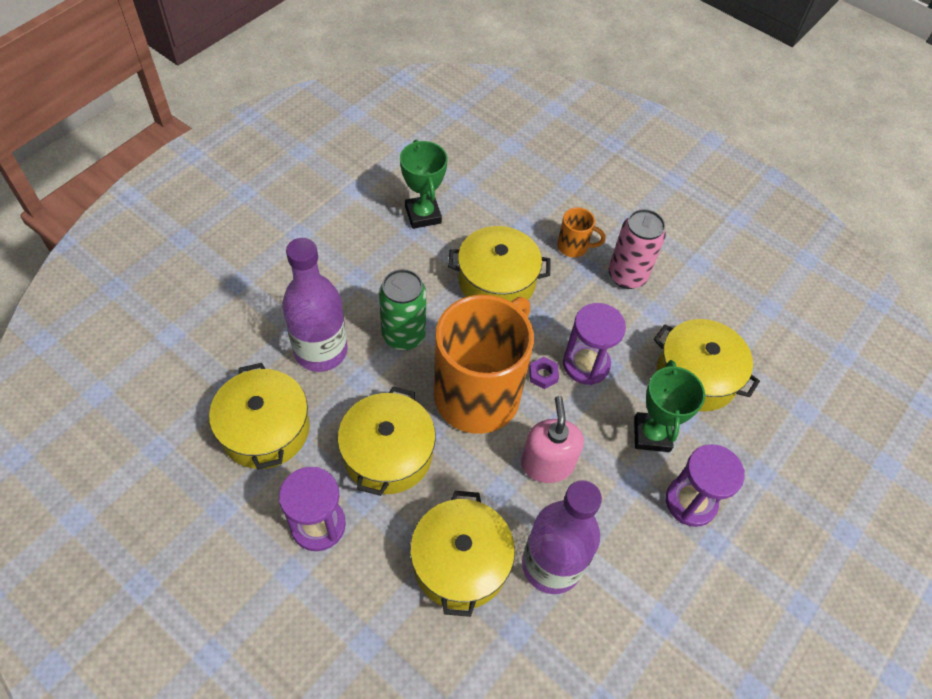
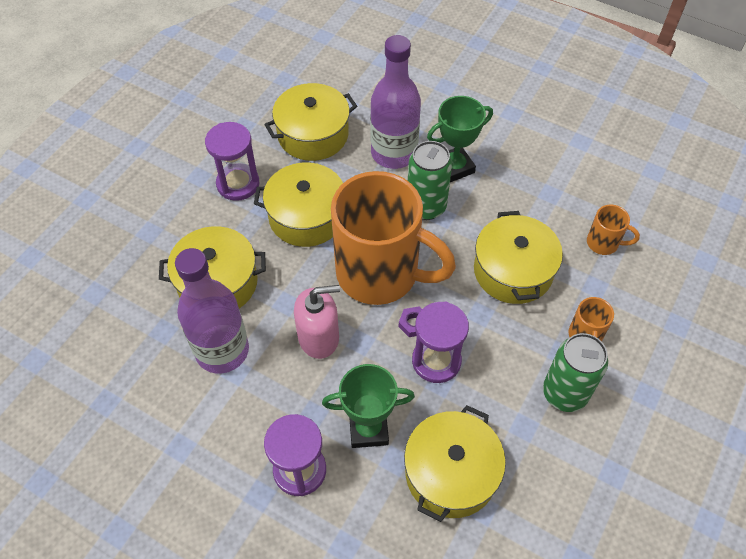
camera: 85 degrees right, 0 degrees up
green trophy [400,140,448,229] -> green trophy moved to [427,96,493,182]
pink can [609,209,666,289] -> green can [543,333,608,412]
none -> orange mug [587,205,640,255]

